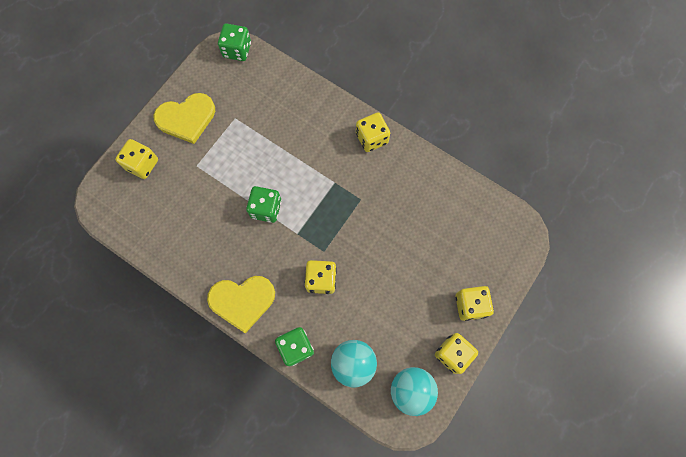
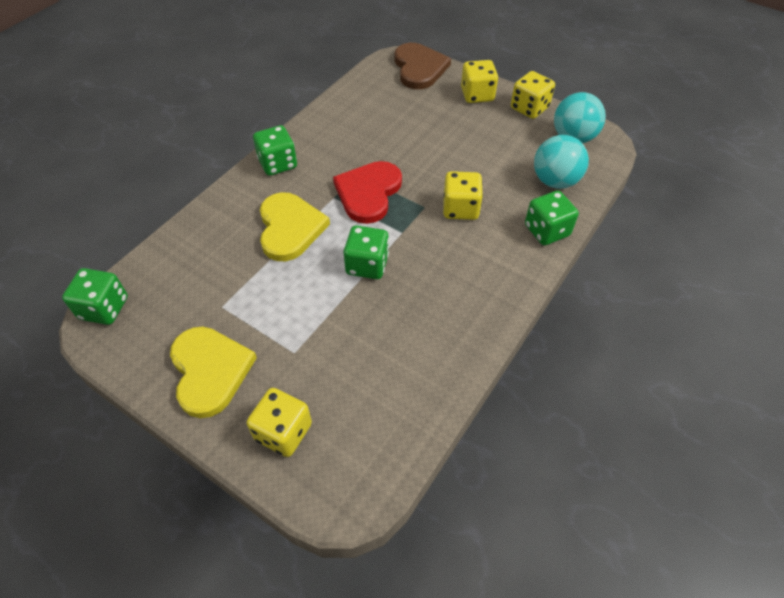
camera: 90 degrees left, 20 degrees down
yellow heart [207,276,275,333] -> yellow heart moved to [260,192,330,261]
yellow dice [356,112,390,152] -> green dice [253,125,297,176]
none -> red heart [333,161,402,224]
none -> brown heart [394,43,451,89]

